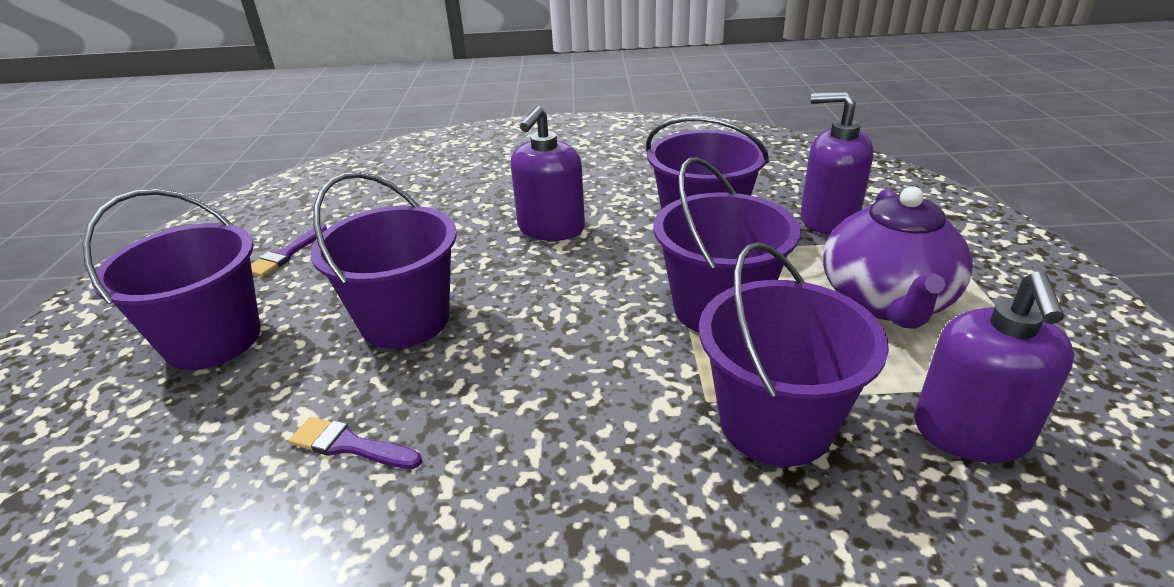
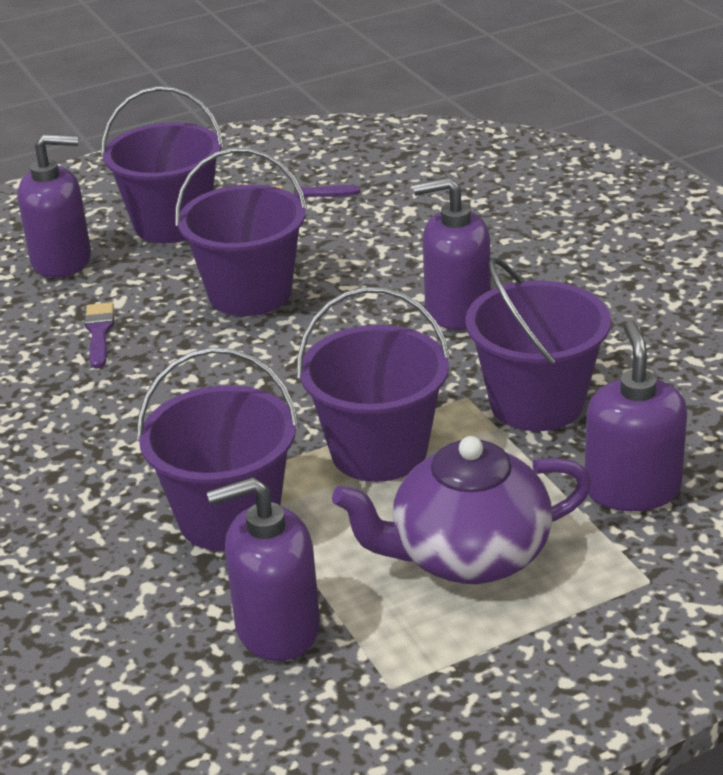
camera: 65 degrees right, 0 degrees up
none -> purple soap dispenser [18,134,91,278]

